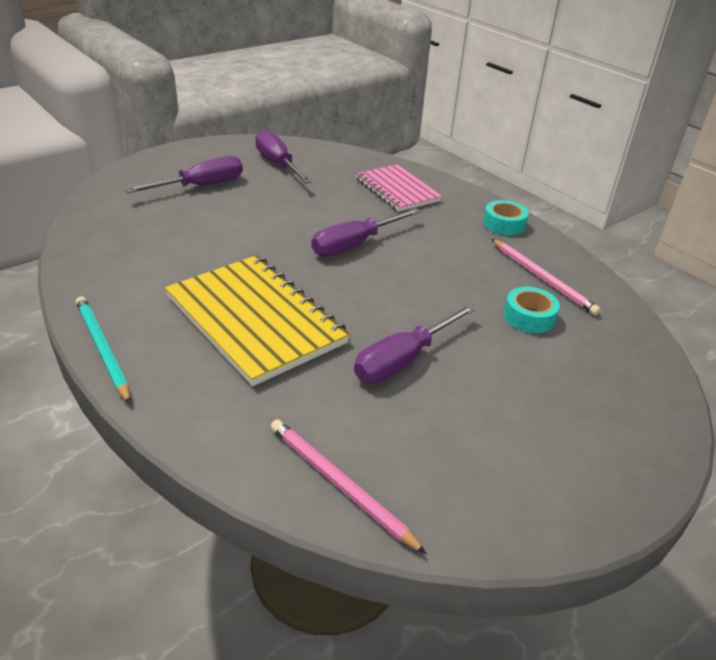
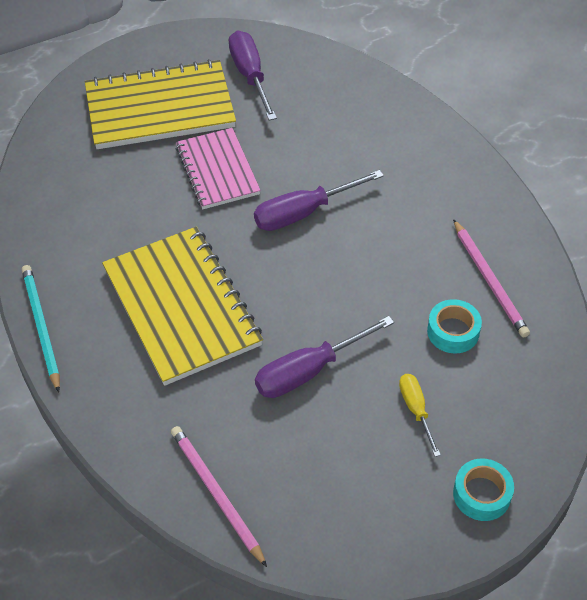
camera: 15 degrees right, 15 degrees up
purple screwdriver [125,156,243,193] -> yellow notebook [85,59,236,149]
pink notebook [356,164,442,212] -> pink notebook moved to [176,128,261,209]
turquoise tape [483,200,529,235] -> turquoise tape moved to [453,459,514,521]
none -> yellow screwdriver [399,374,441,457]

